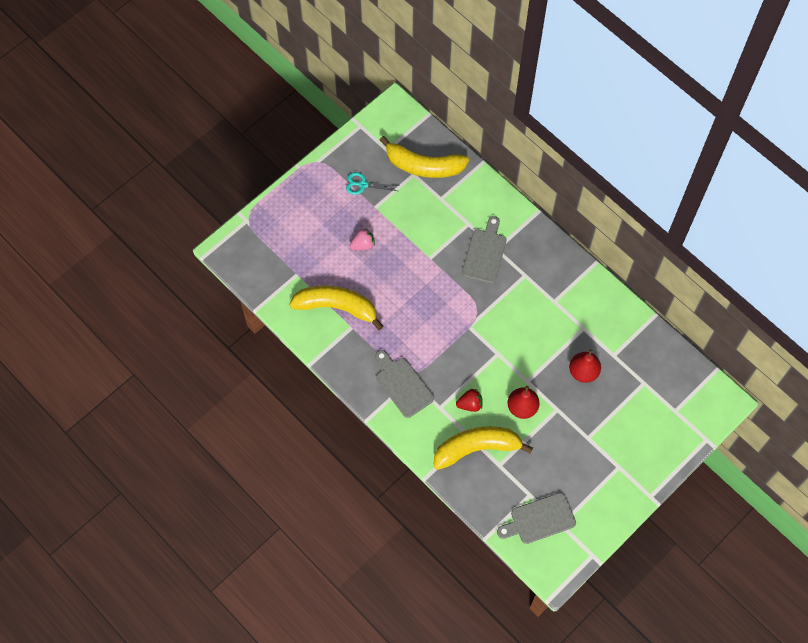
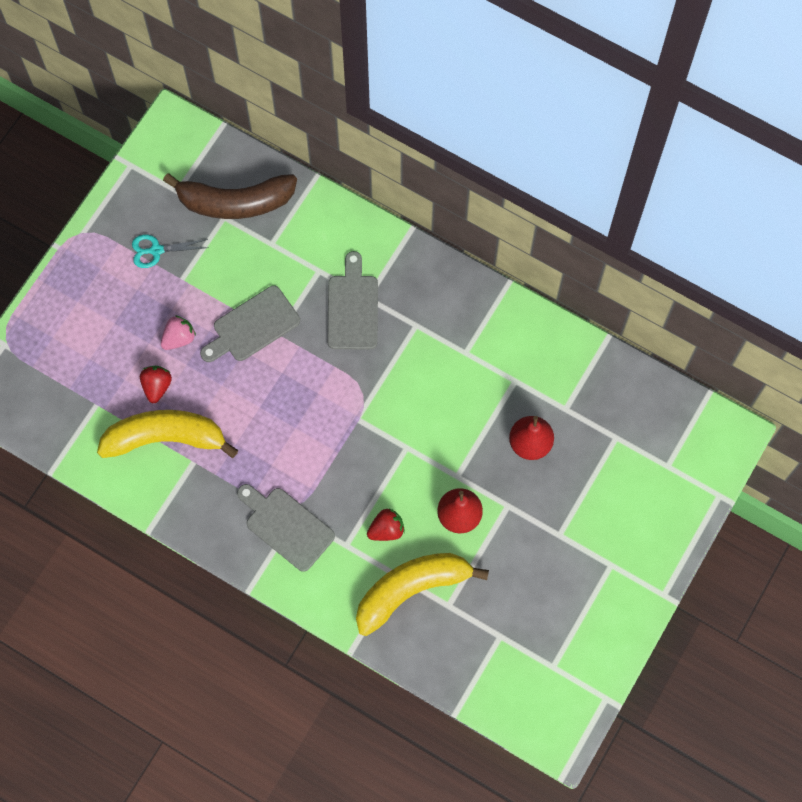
camera: 15 degrees left, 5 degrees up
yellow banana [380,136,469,178] -> brown banana [163,173,297,219]
grey cutting board [497,492,576,544] -> grey cutting board moved to [200,286,300,362]
none -> red strawberry [140,366,172,403]

